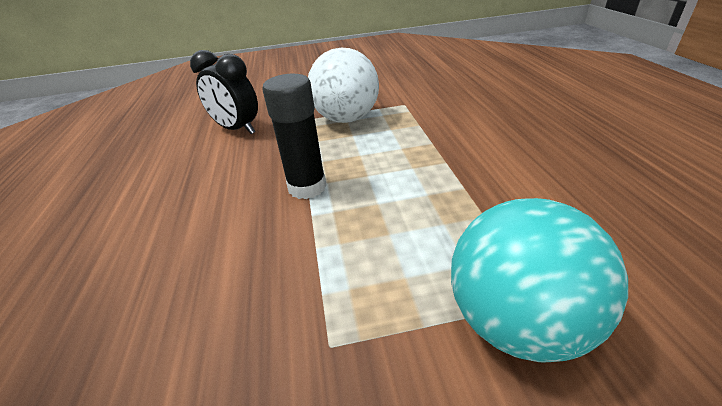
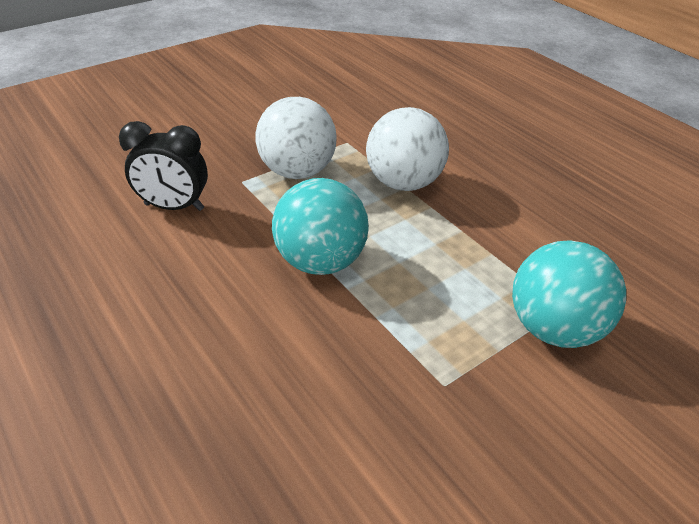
camera: 30 degrees left, 5 degrees up
black glue stick [262,74,327,199] -> turquoise ball [272,178,369,275]
none -> white ball [366,107,449,191]

